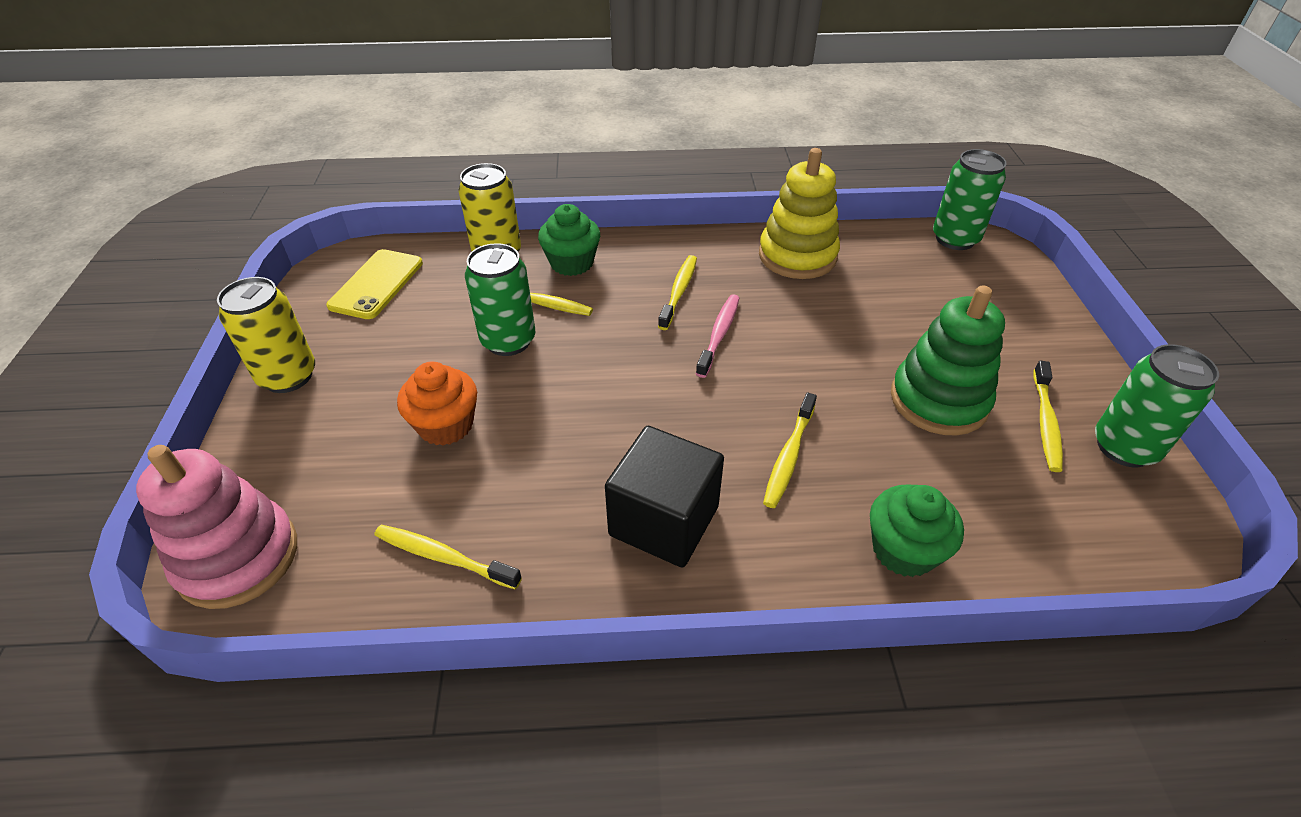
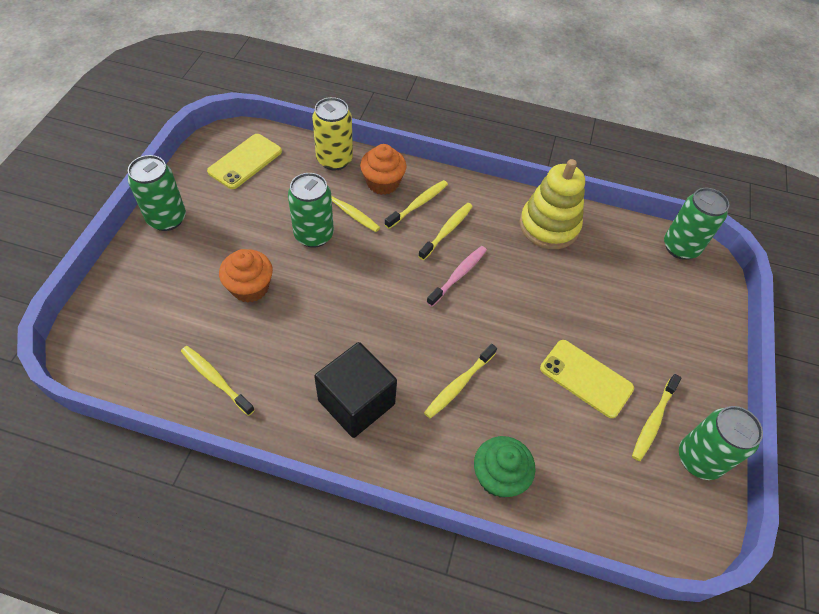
camera: 15 degrees right, 10 degrees up
pink stacking toy [136,445,297,609] -> none
yellow can [217,277,315,393] -> green can [128,155,186,231]
green cupcake [538,204,600,276] -> orange cupcake [360,144,407,195]
green stacking toy [891,286,1005,436] -> yellow phone [540,340,634,418]
none -> yellow toothbrush [384,180,448,229]

